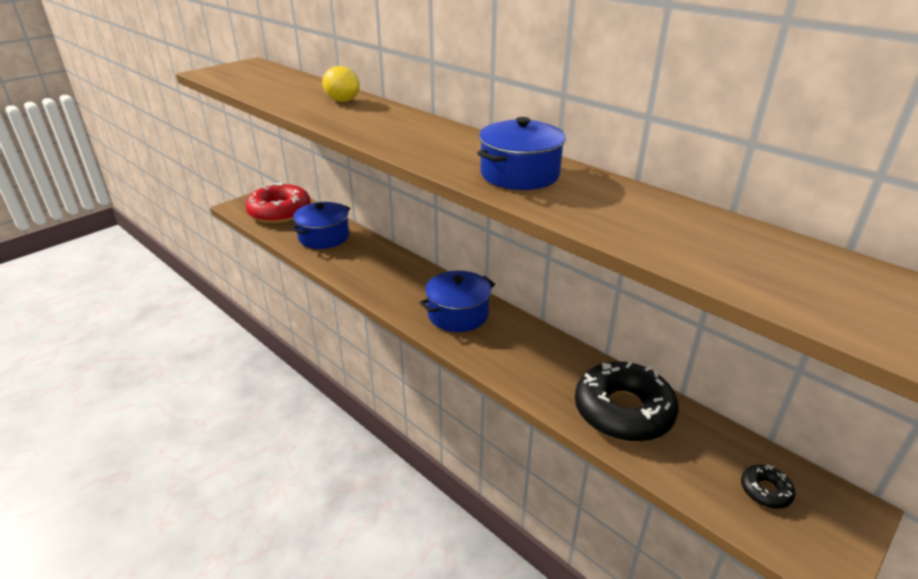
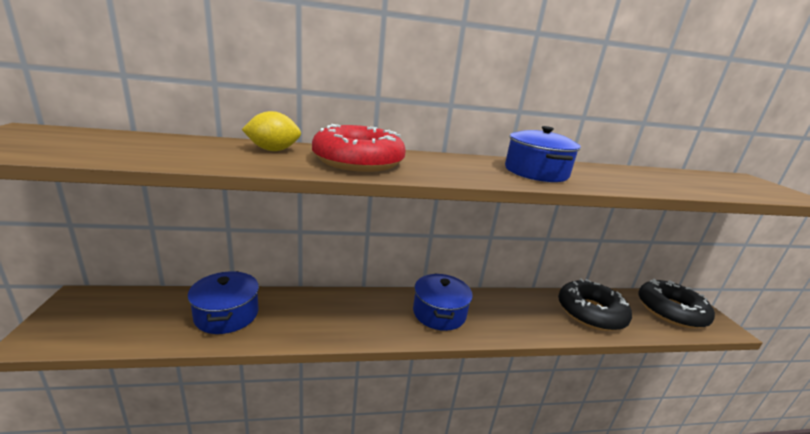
camera: 55 degrees left, 10 degrees down
red donut [245,182,311,223] -> red donut moved to [312,124,406,172]
black donut [741,465,795,509] -> black donut [638,279,715,328], size x2.31

